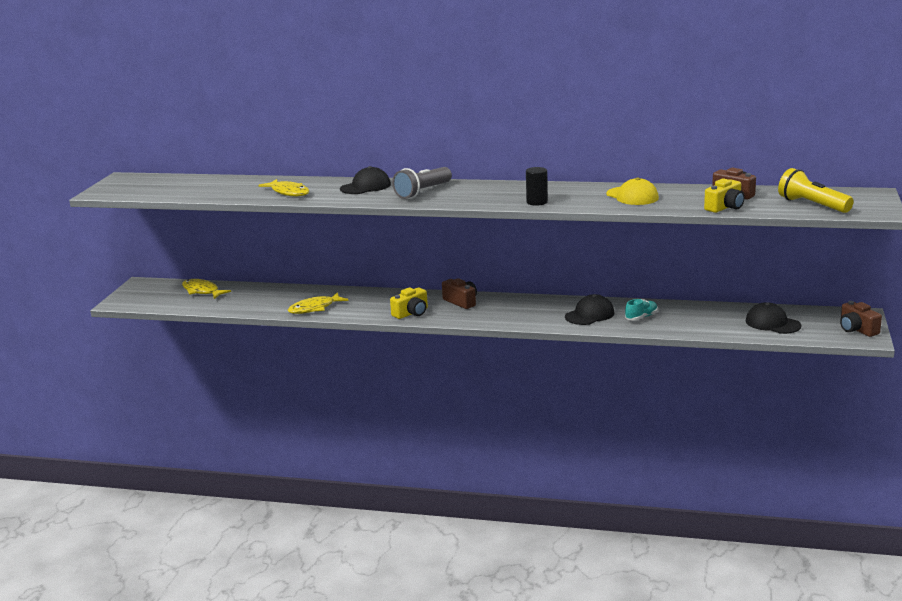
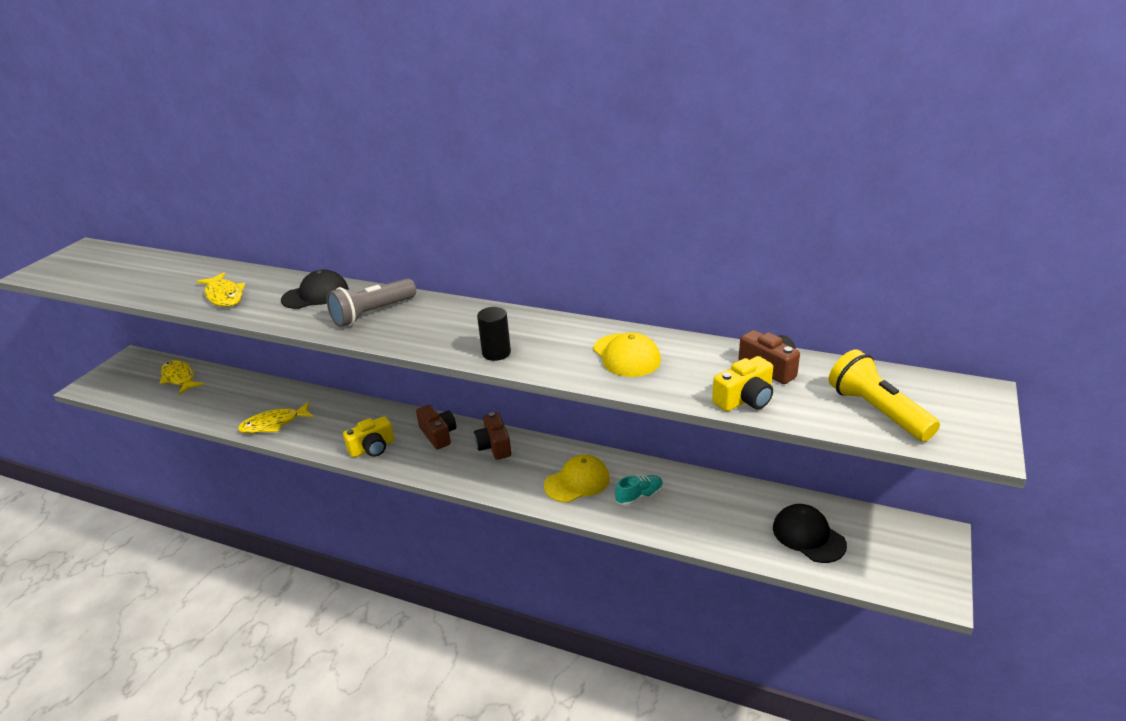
camera: 10 degrees right, 10 degrees up
black cap [565,294,615,325] -> yellow cap [544,455,610,503]
brown camera [840,301,882,337] -> brown camera moved to [474,412,511,460]

